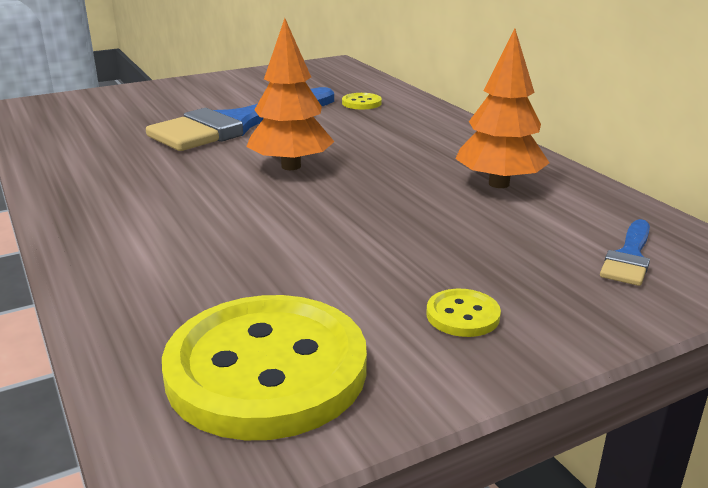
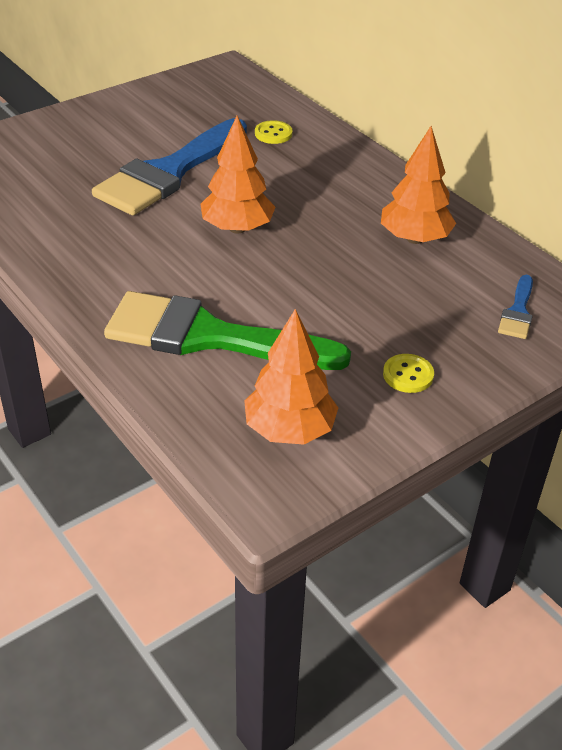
camera: 10 degrees left, 15 degrees up
yellow button [162,295,367,440] -> orange tree [244,309,338,445]
none -> green brush [104,291,351,370]

